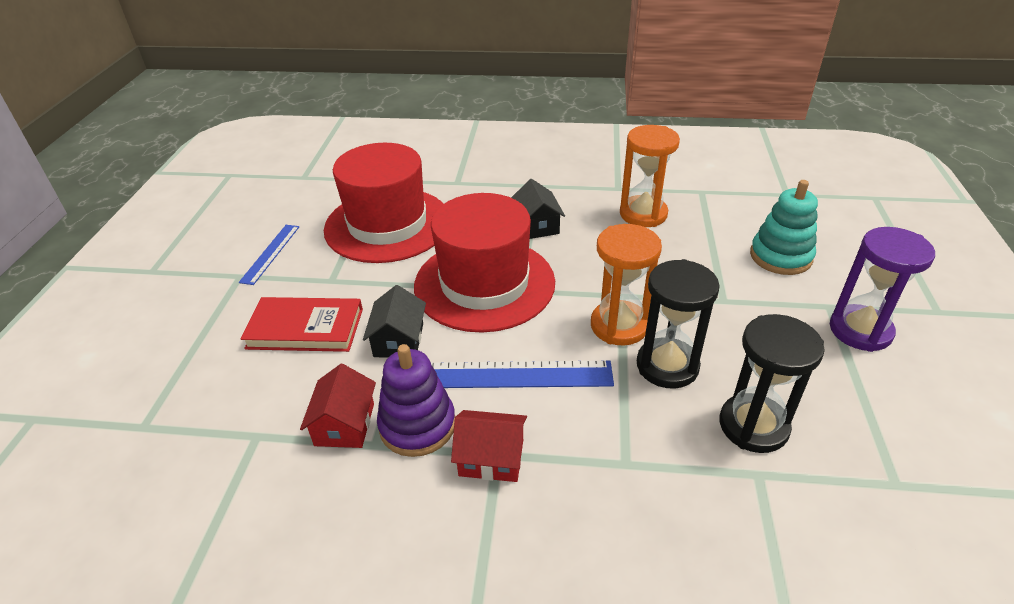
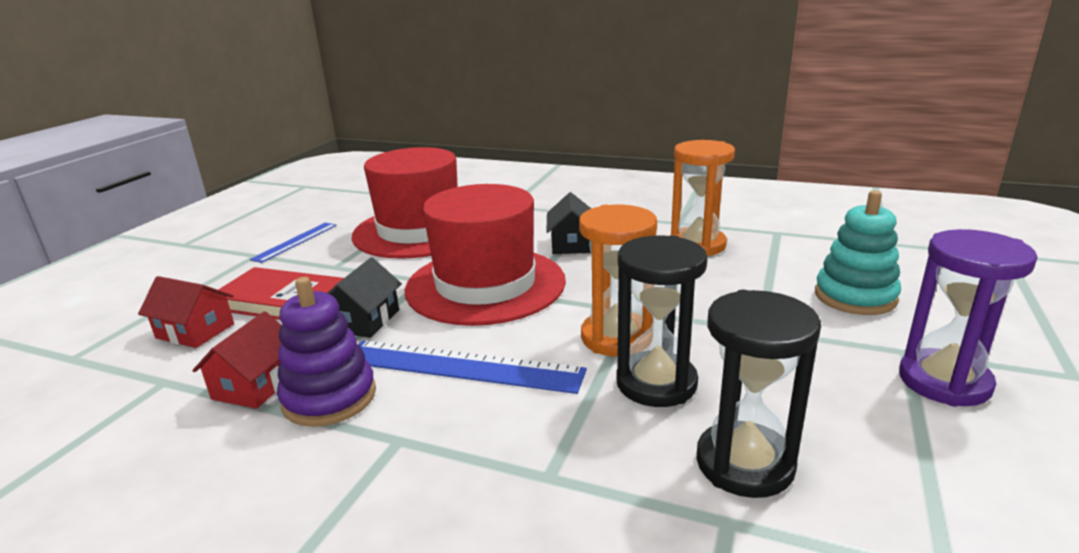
camera: 15 degrees right, 15 degrees down
red house [451,410,527,482] -> red house moved to [138,276,234,348]

